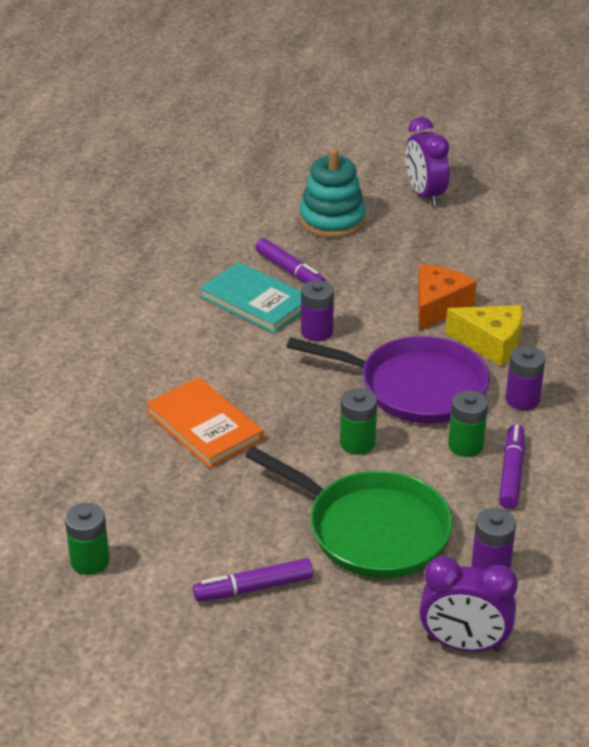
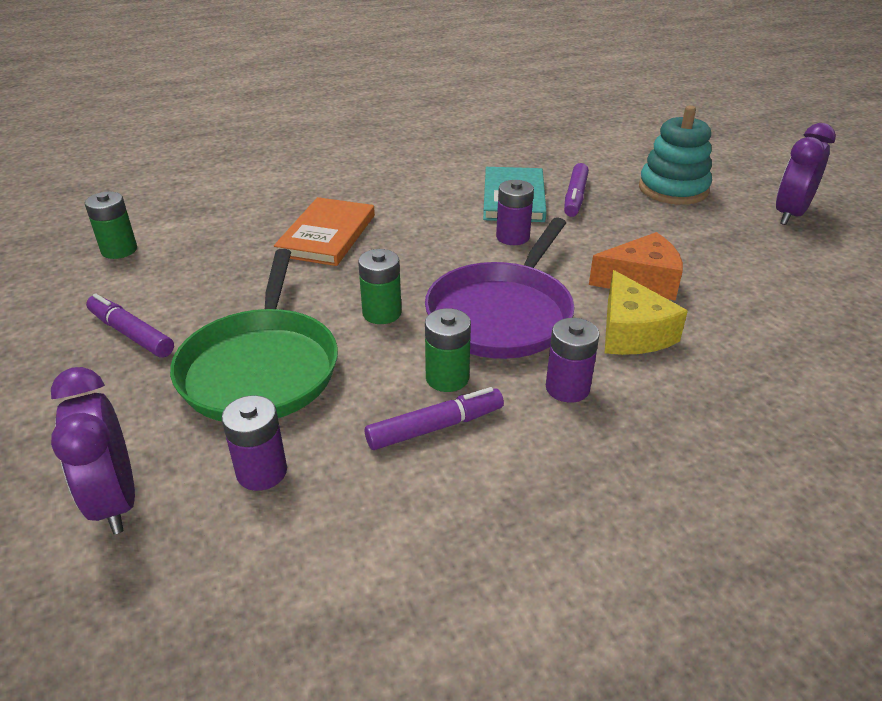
camera: 55 degrees right, 0 degrees up
purple pan [287,336,490,424] -> purple pan turned 45 degrees clockwise [425,217,574,359]

